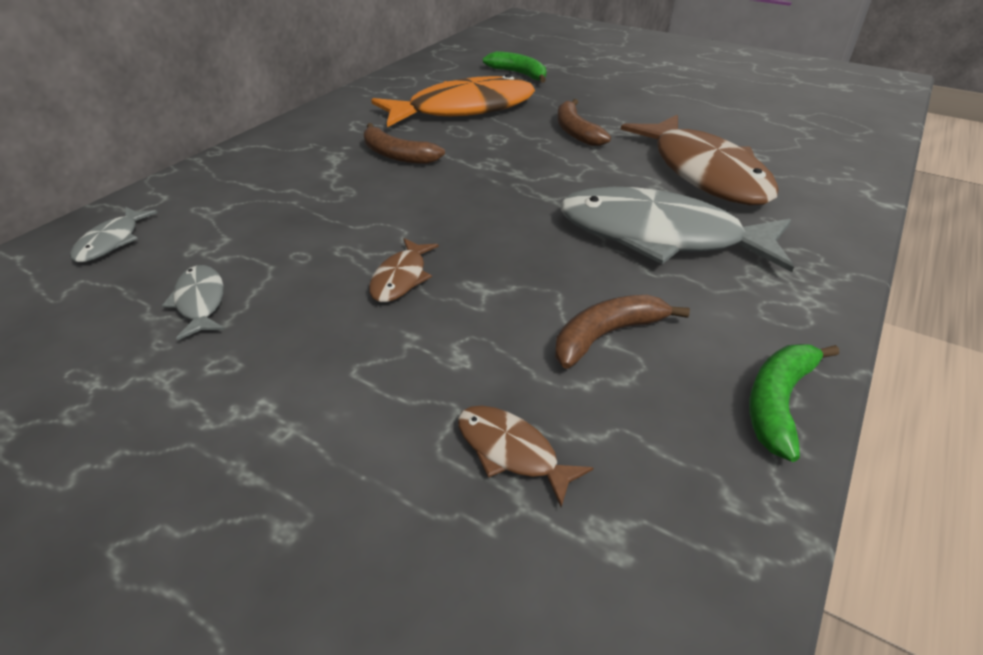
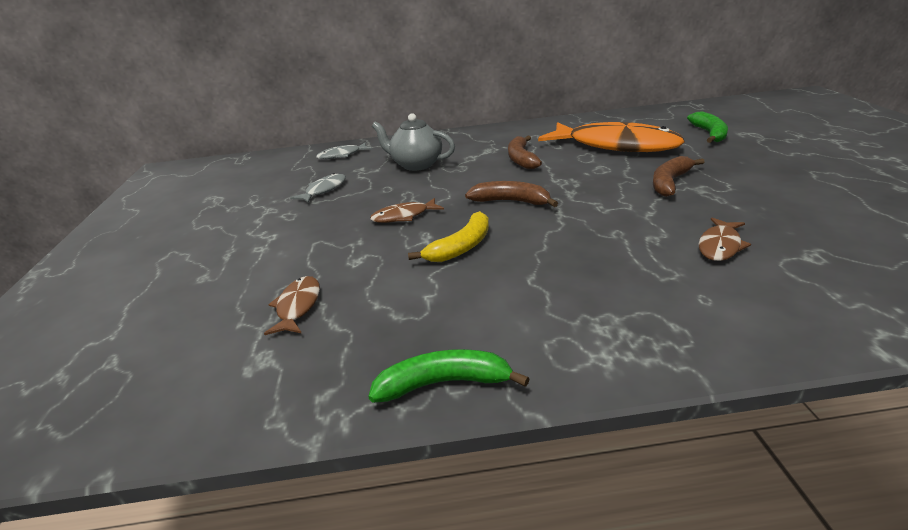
camera: 55 degrees right, 10 degrees down
brown banana [555,295,690,369] -> brown banana moved to [465,181,558,207]
grey fish [560,187,794,272] -> none
brown fish [621,115,779,205] -> brown fish [698,218,751,261], size x0.44
none -> grey teapot [372,113,455,171]
none -> yellow banana [408,211,489,262]

